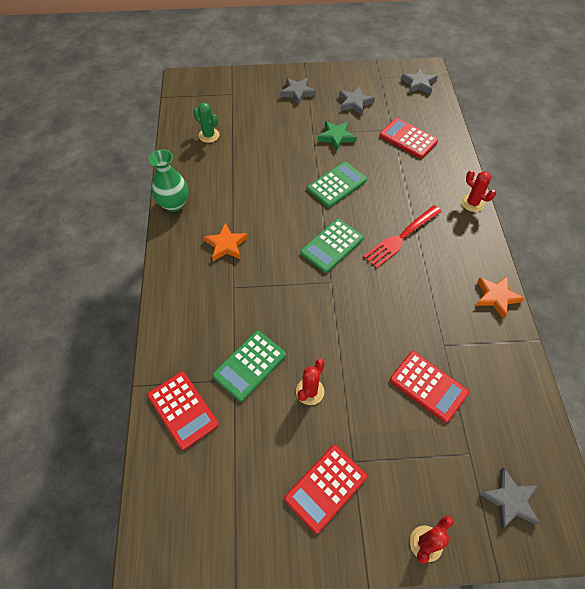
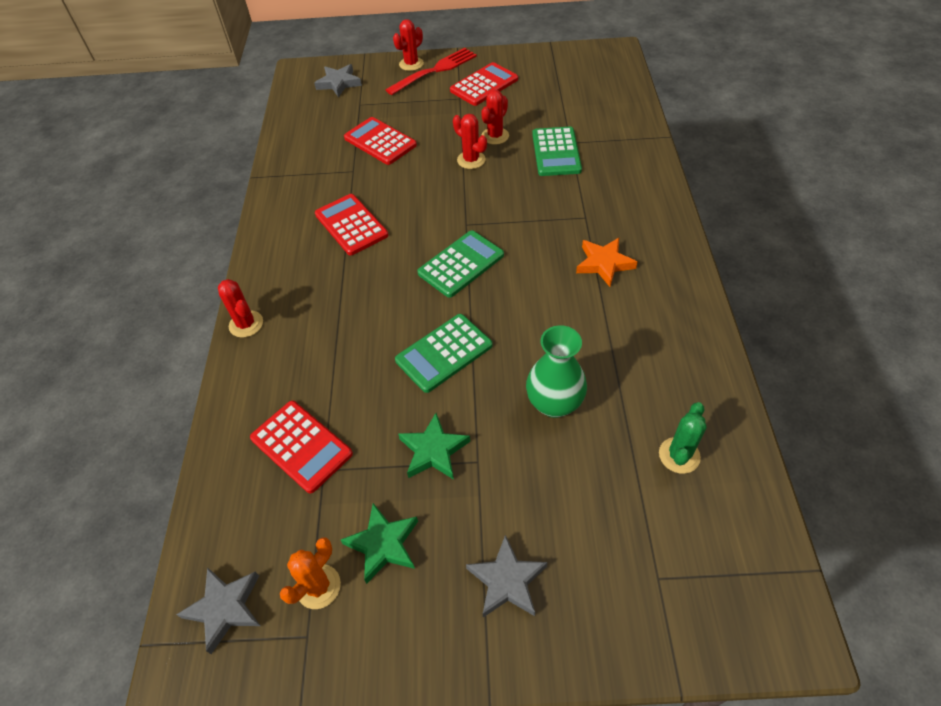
camera: 175 degrees left, 5 degrees down
red calculator [147,372,219,450] -> red calculator moved to [315,194,388,255]
green vase [148,149,189,212] -> green vase moved to [526,325,587,418]
green cactus [193,103,219,143] -> green cactus turned 75 degrees clockwise [659,402,707,474]
green calculator [212,331,286,402] -> green calculator turned 135 degrees clockwise [532,127,582,176]
grey star [339,87,375,115] -> green star [341,503,418,584]
red fork [363,205,442,269] -> red fork moved to [386,48,477,95]
orange star [476,276,525,319] -> none
none -> orange cactus [280,538,341,609]
none -> red cactus [453,114,487,169]

